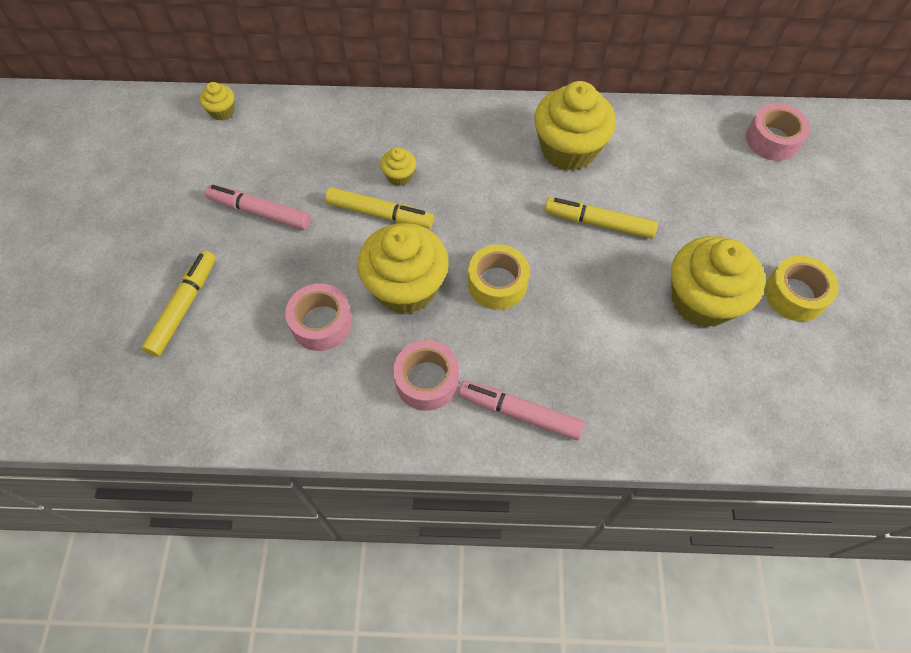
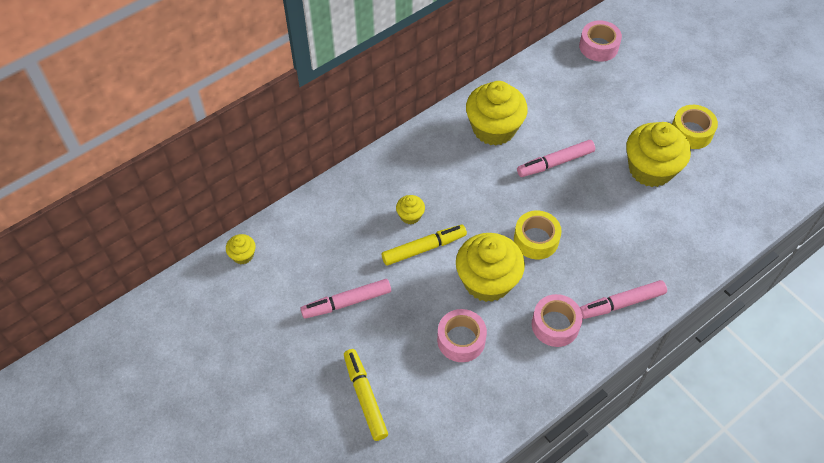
camera: 40 degrees left, 5 degrees down
yellow marker [545,198,658,239] -> pink marker [517,140,595,177]

